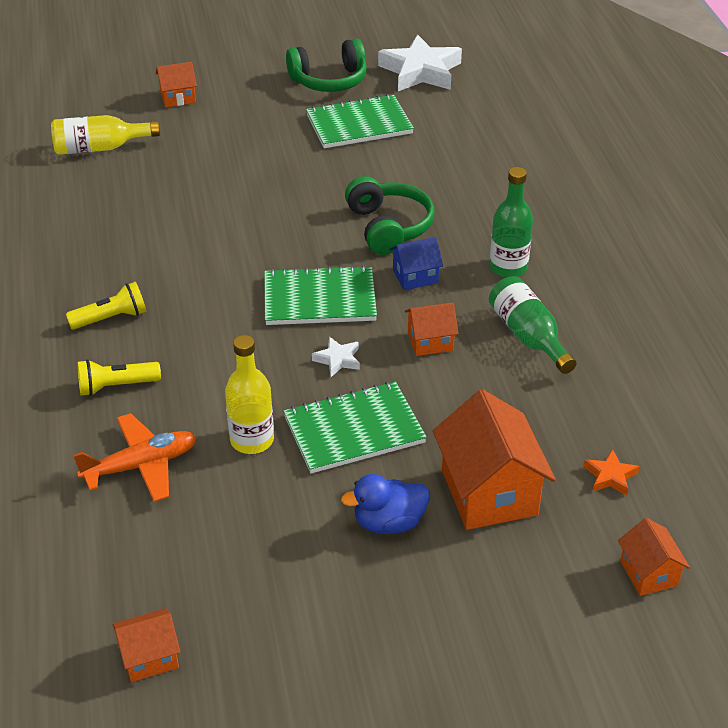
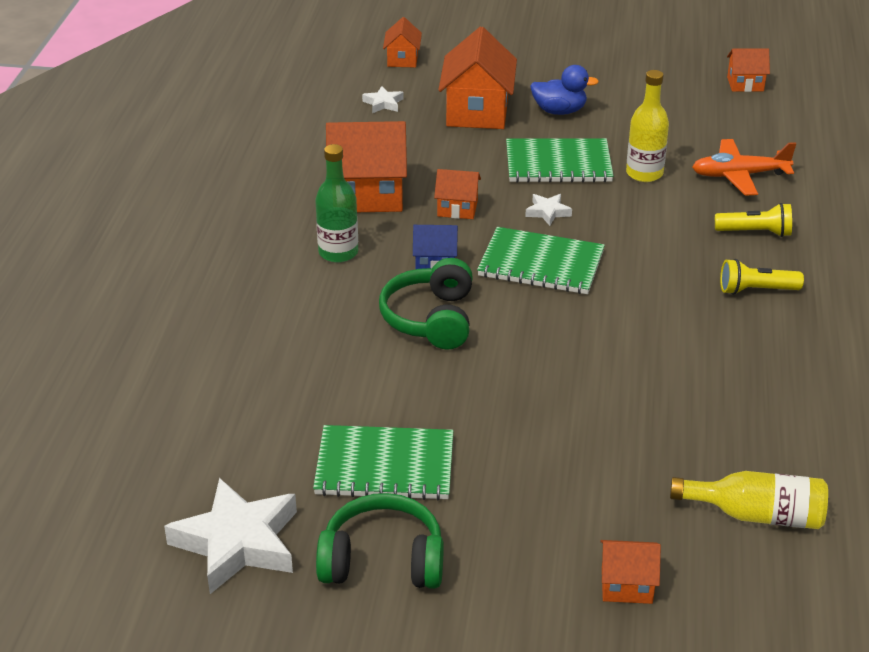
camera: 160 degrees left, 5 degrees down
green bottle [489,276,577,374] -> orange house [326,121,407,212]
orange star [584,449,640,496] -> white star [362,86,404,113]

